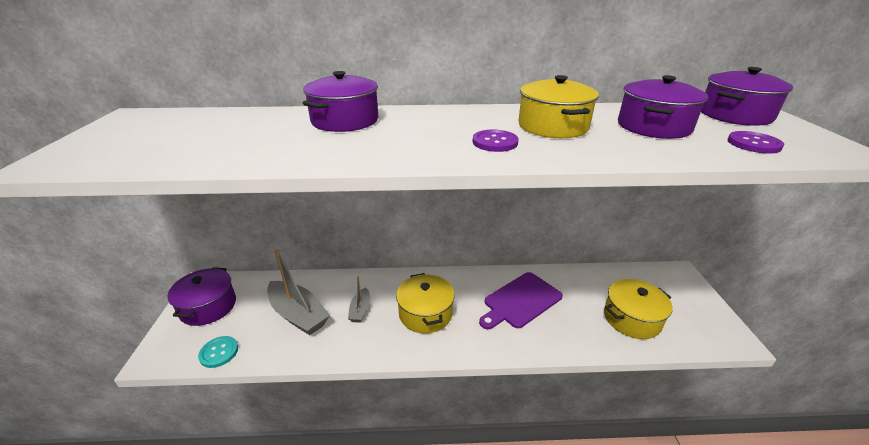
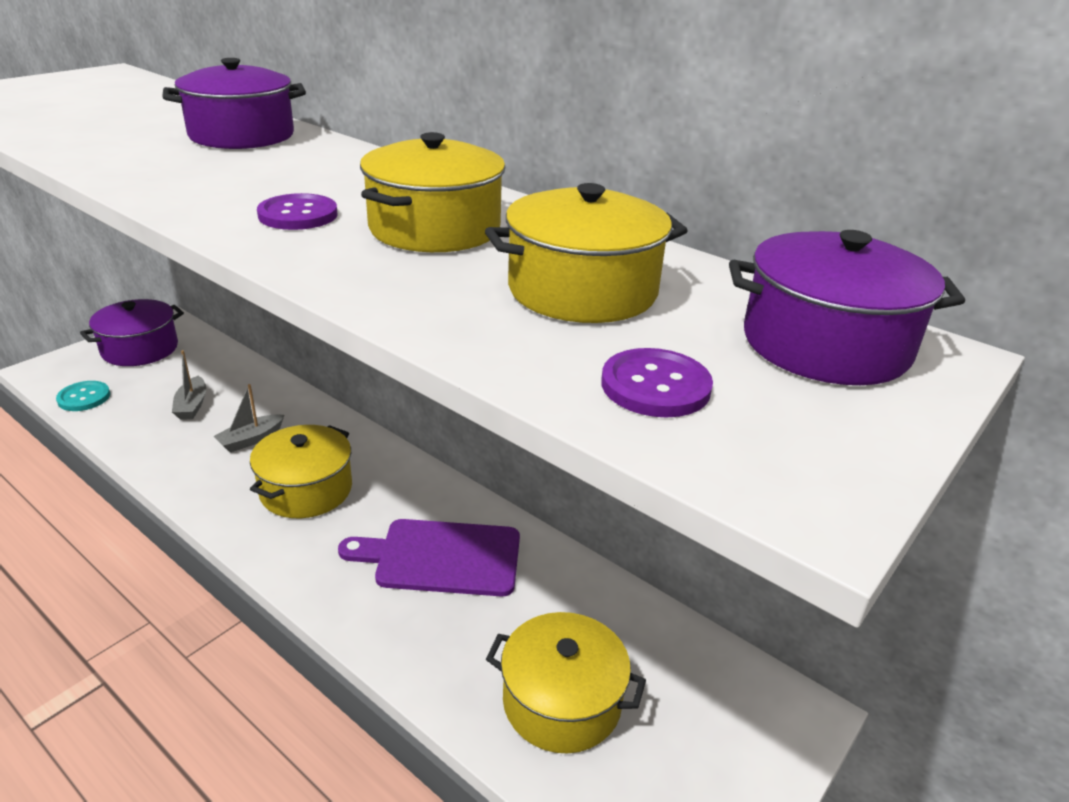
camera: 40 degrees right, 0 degrees up
grey boat [267,249,330,335] -> grey boat [172,350,206,420], size x0.52
purple pot [618,75,708,139] -> yellow pot [485,183,688,323]

